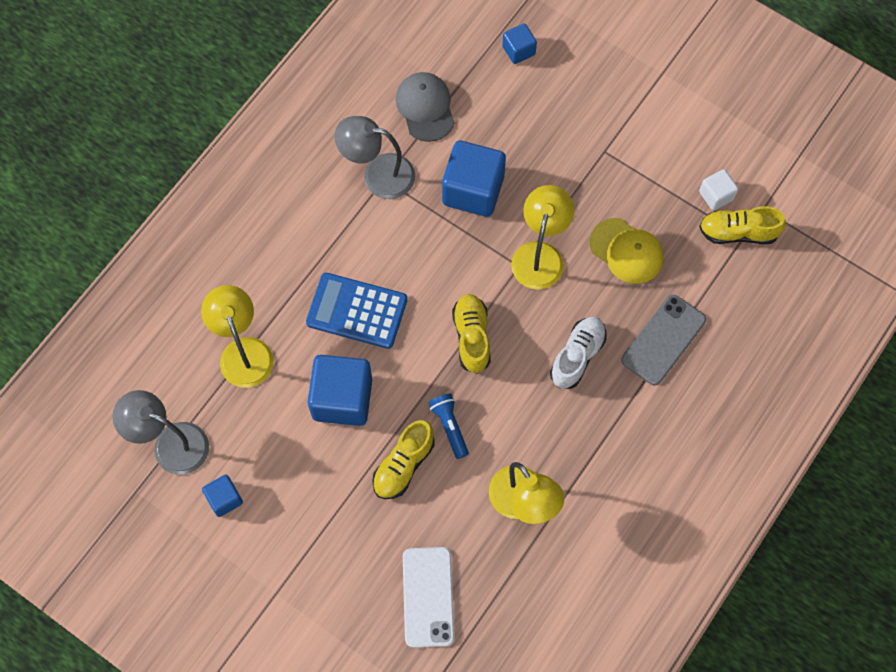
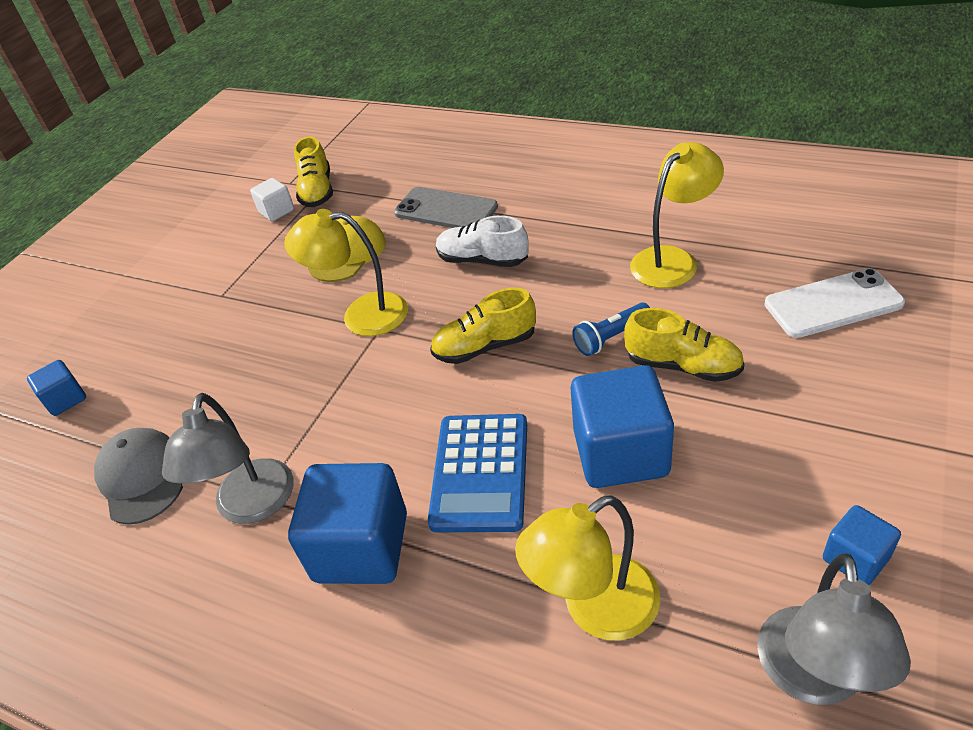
camera: 95 degrees left, 25 degrees down
grey cap [396,72,455,142] -> grey cap turned 90 degrees clockwise [94,428,183,525]
blue cube [442,141,506,217] -> blue cube moved to [288,463,407,584]

